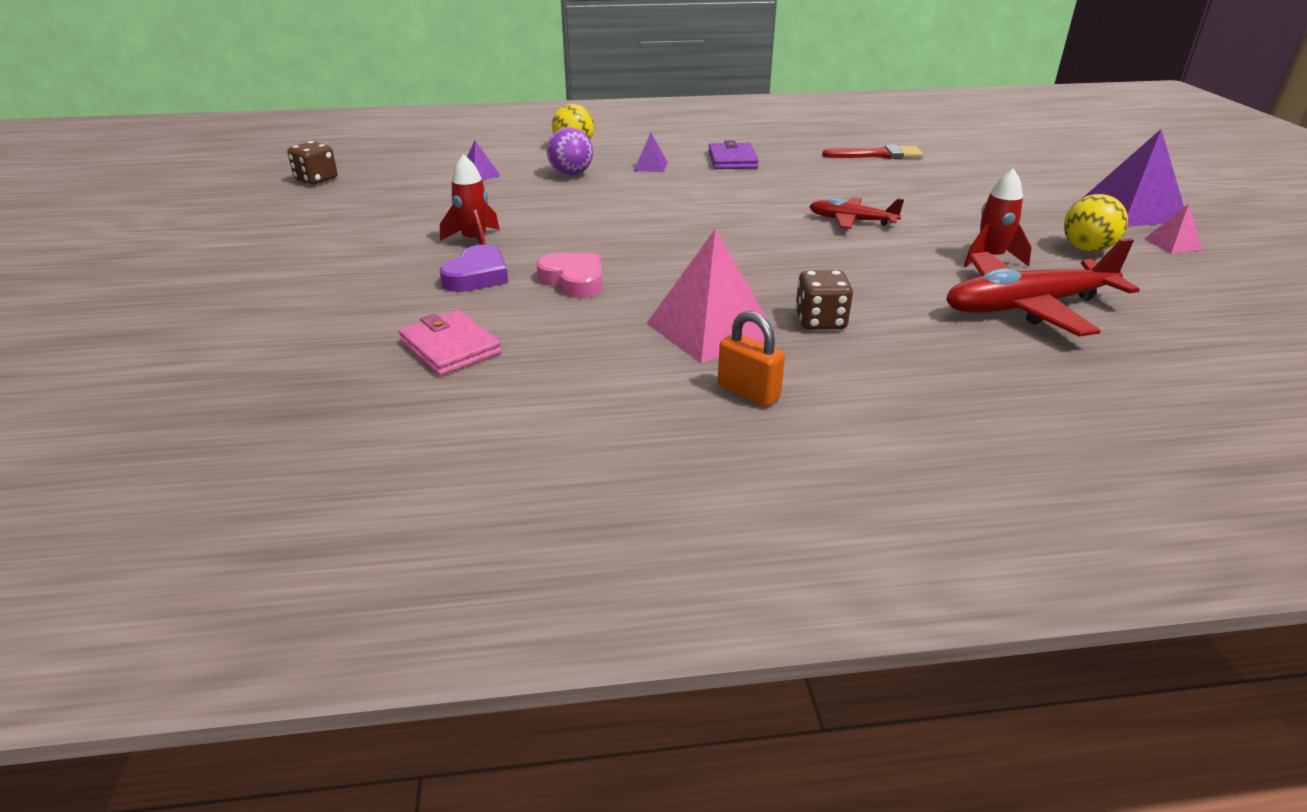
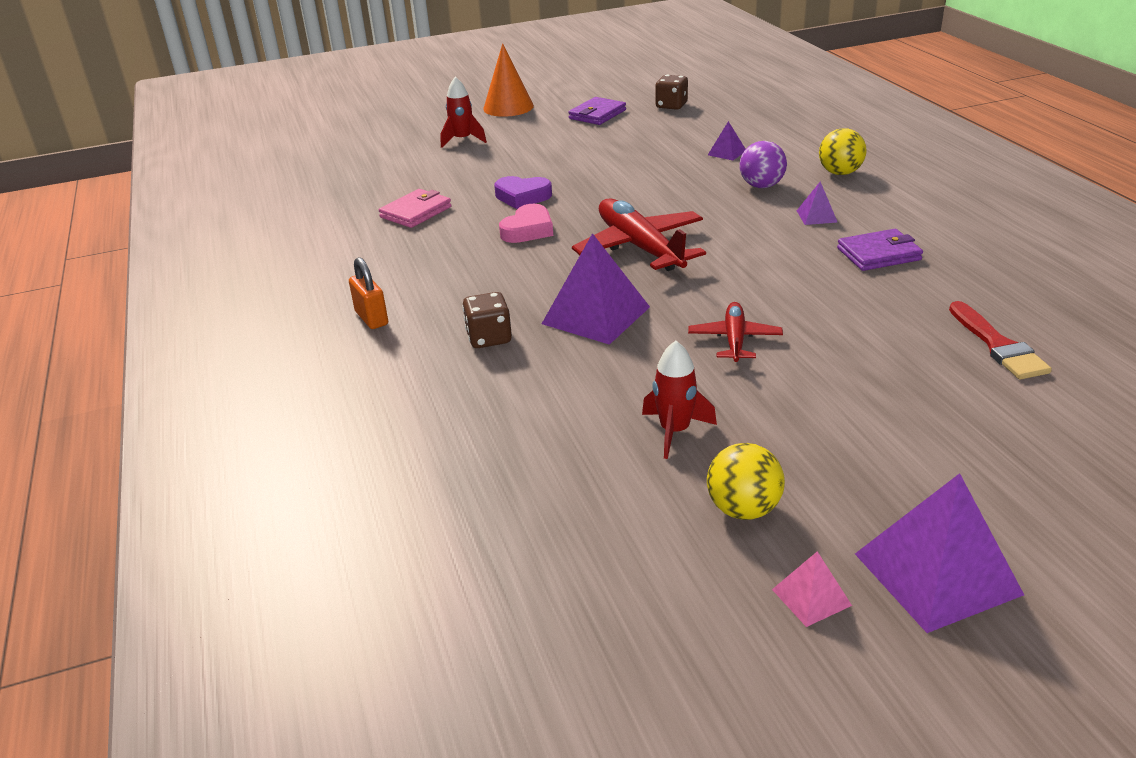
camera: 80 degrees right, 0 degrees up
red rocket [440,154,500,245] -> red rocket moved to [441,77,487,148]
pink pyramid [647,229,776,363] -> none
orange padlock [718,311,785,407] -> orange padlock turned 60 degrees counterclockwise [349,257,388,329]
red plane [946,238,1140,337] -> red plane moved to [572,199,706,271]
none -> orange cone [483,43,534,117]
none -> purple pyramid [542,233,650,345]
none -> purple wallet [568,97,626,125]

